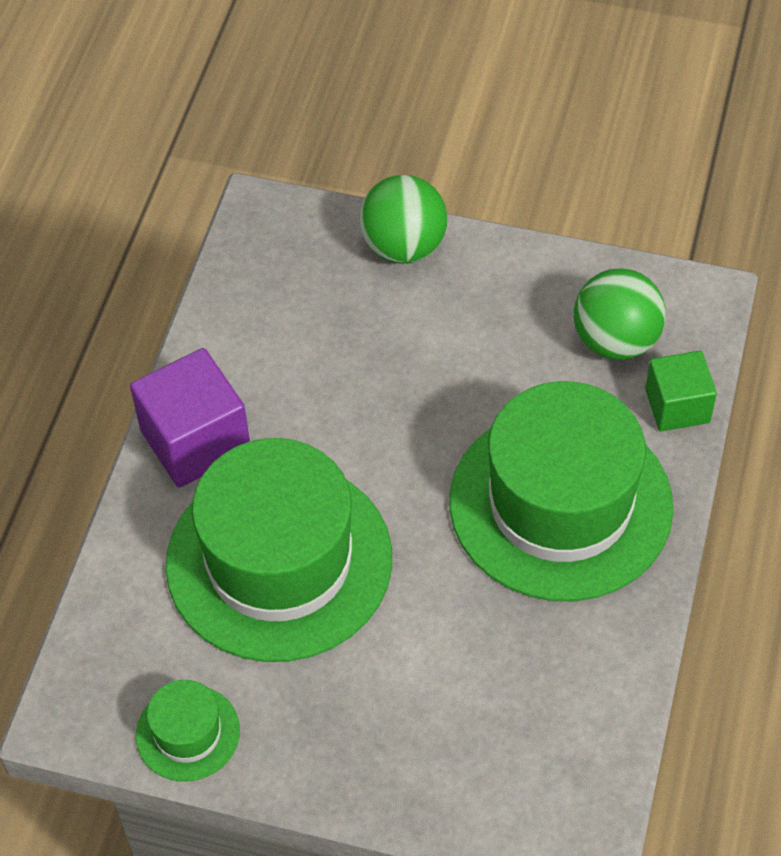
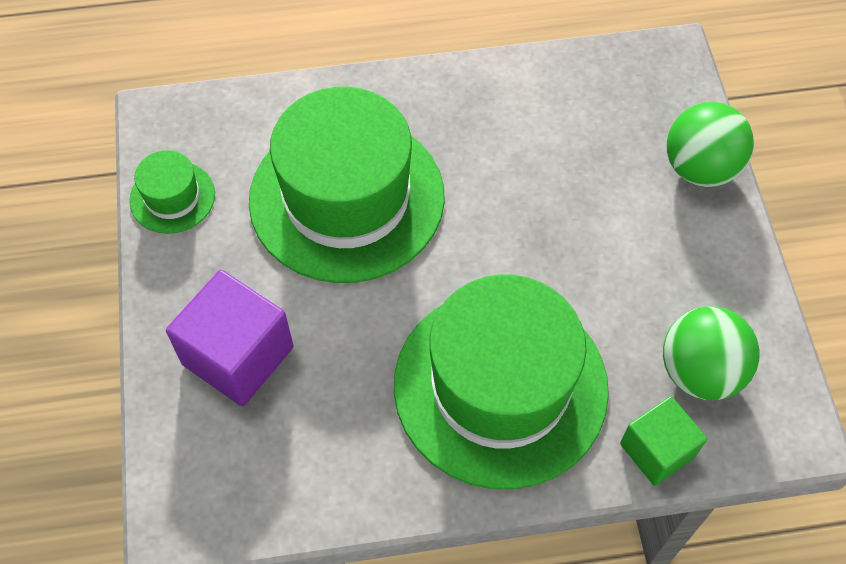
camera: 65 degrees right, 5 degrees up
purple cube [130,348,250,488] -> purple cube moved to [166,270,293,406]

